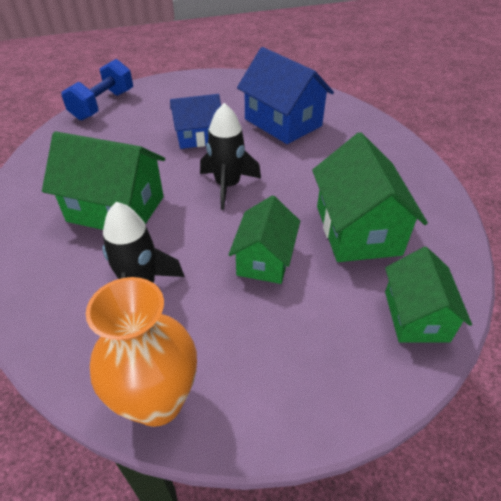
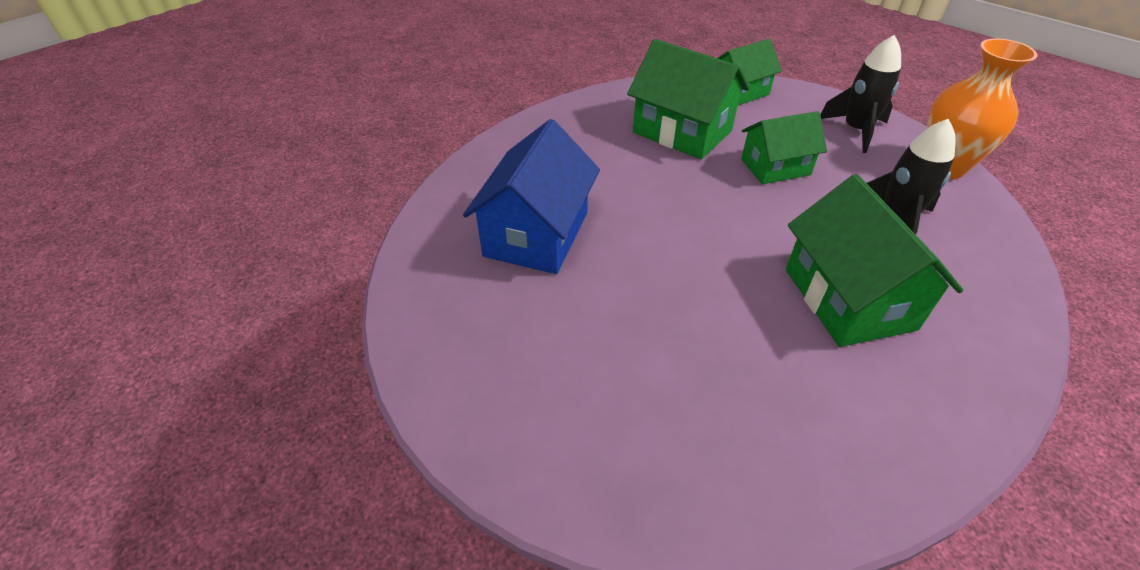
camera: 120 degrees left, 0 degrees up
blue dumbbell [61,59,133,121] -> none
blue house [170,94,221,149] -> none
black rocket [200,103,261,210] -> black rocket moved to [820,35,901,153]
green house [312,132,428,262] -> green house turned 75 degrees clockwise [627,39,749,159]

